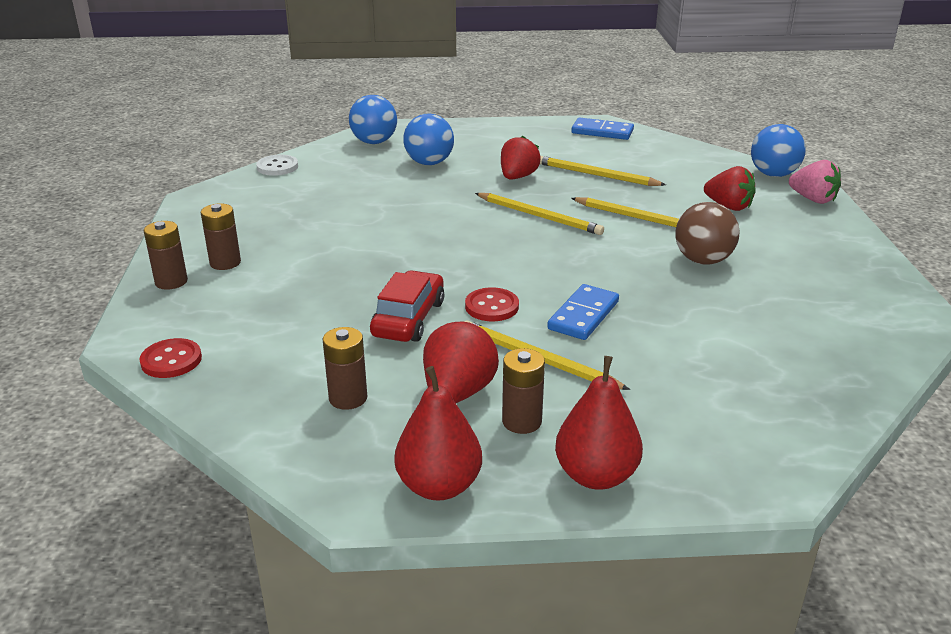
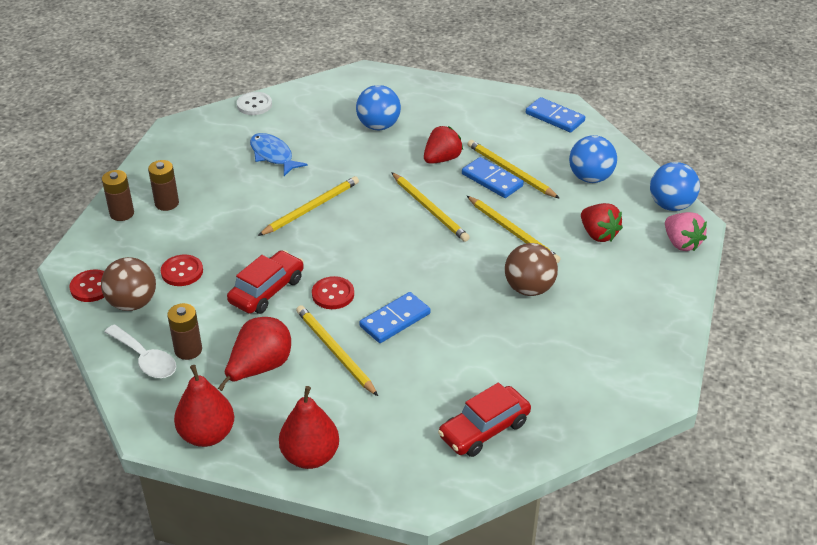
camera: 20 degrees right, 10 degrees up
blue ball [349,95,397,144] -> blue ball moved to [569,135,617,183]
brown battery [502,348,545,434] -> none
none -> brown ball [101,257,156,311]
none -> white spoon [104,324,176,378]
none -> red button [161,254,203,286]
none -> blue fish [250,133,308,176]
none -> yellow pencil [258,176,359,236]
none -> red car [438,383,531,457]
none -> blue domino [462,157,524,198]

